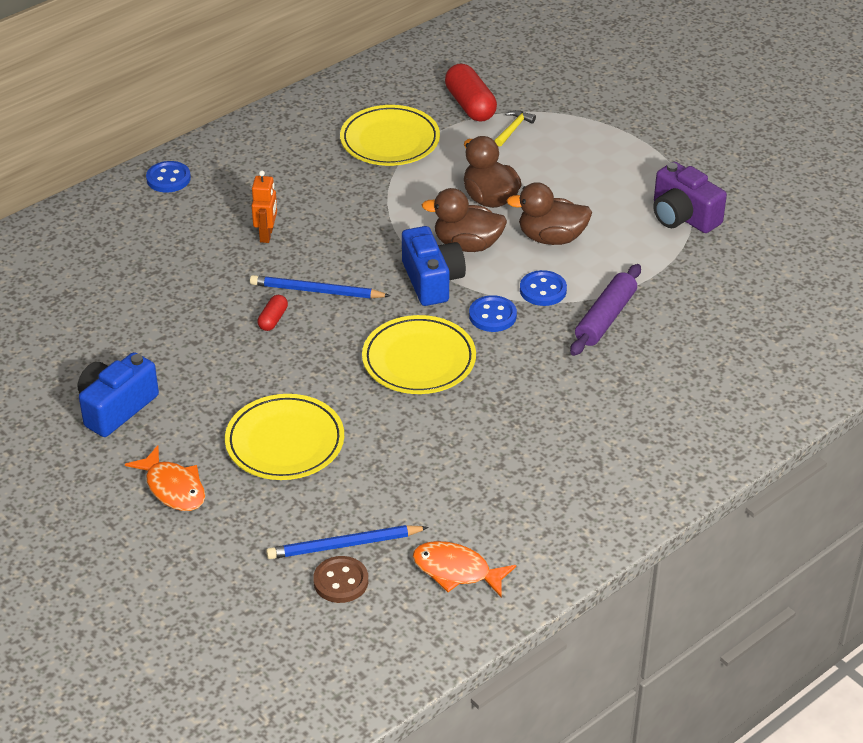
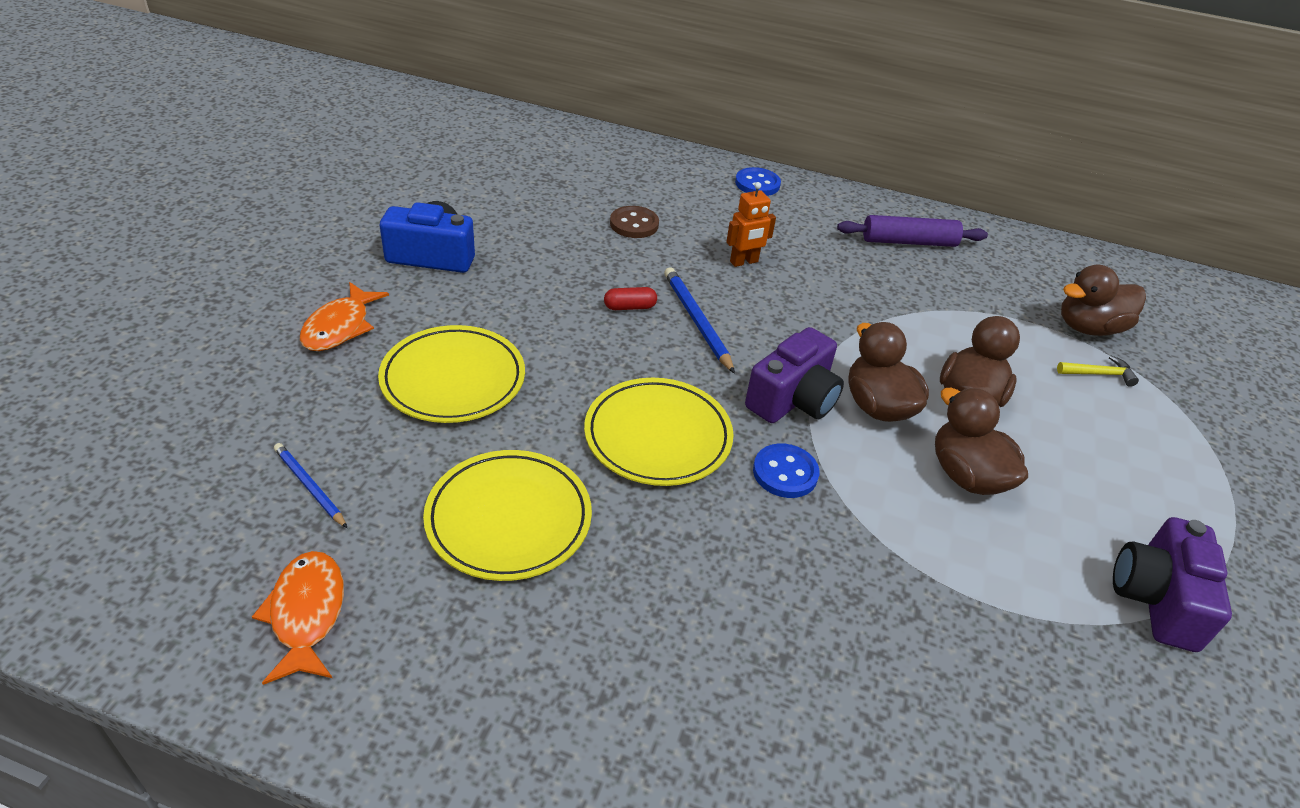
camera: 55 degrees right, 0 degrees up
blue pencil [266,525,429,559] -> blue pencil [274,443,347,528], size x0.65
brown button [313,556,368,603] -> brown button moved to [610,206,659,238]
yellow plate [340,105,440,166] -> yellow plate moved to [423,450,592,581]
blue camera [402,226,466,306] -> purple camera [745,327,844,423]
red capsule [445,64,497,122] -> brown duck [1061,265,1146,336]
blue button [520,270,567,306] -> none
purple rolling pin [570,264,641,356] -> purple rolling pin moved to [837,215,988,247]

